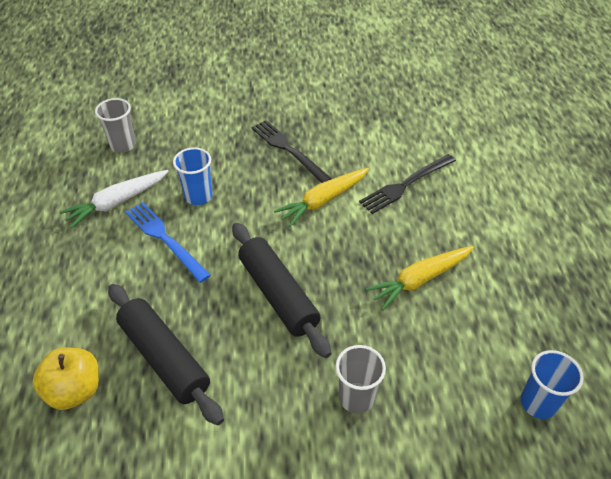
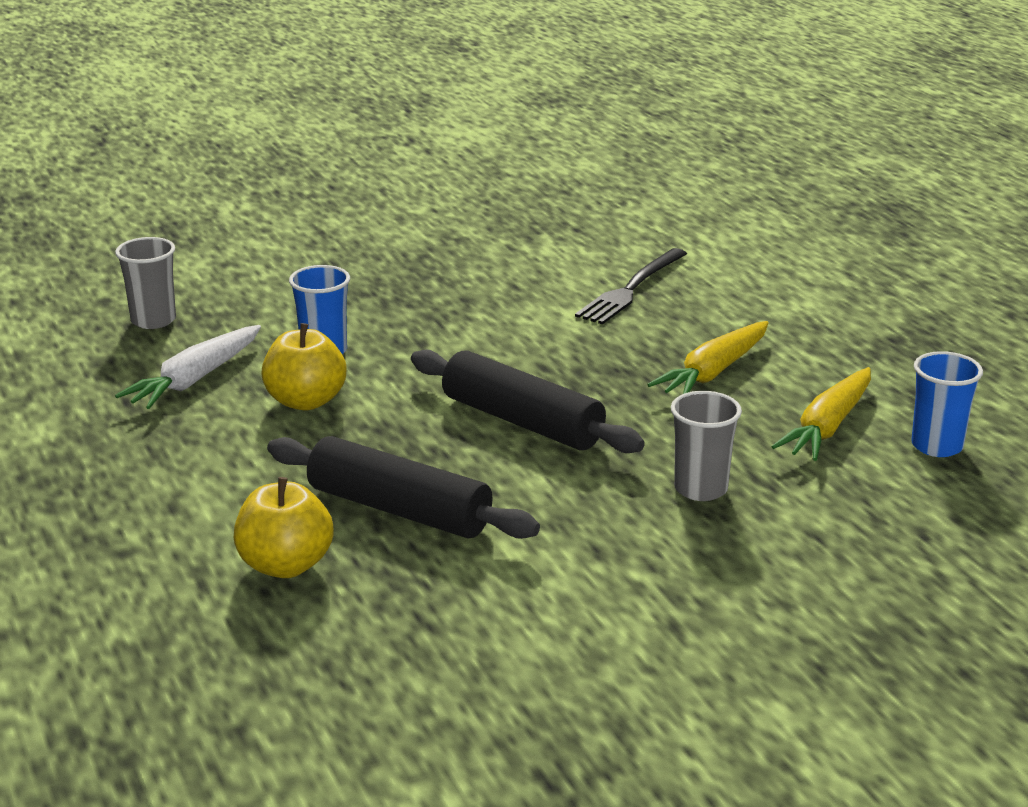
camera: 20 degrees left, 20 degrees down
blue fork [125,202,211,283] -> yellow apple [261,323,346,410]
black fork [251,120,332,183] -> none
yellow carrot [274,168,369,227] -> yellow carrot moved to [771,367,871,461]

